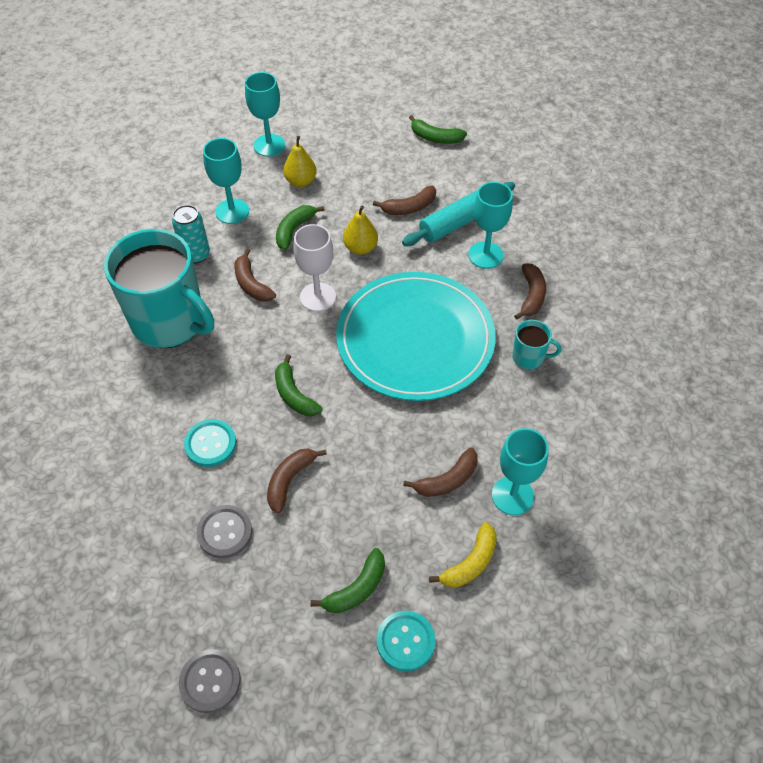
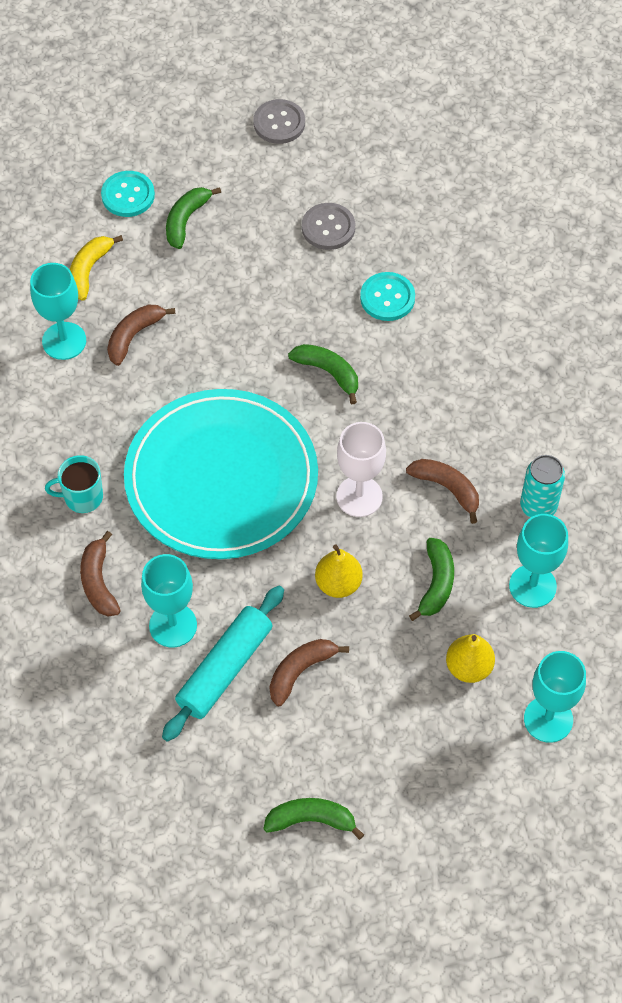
camera: 160 degrees right, 5 degrees up
turquoise mug [104,229,214,348] -> none
brown banana [267,448,327,514] -> none

